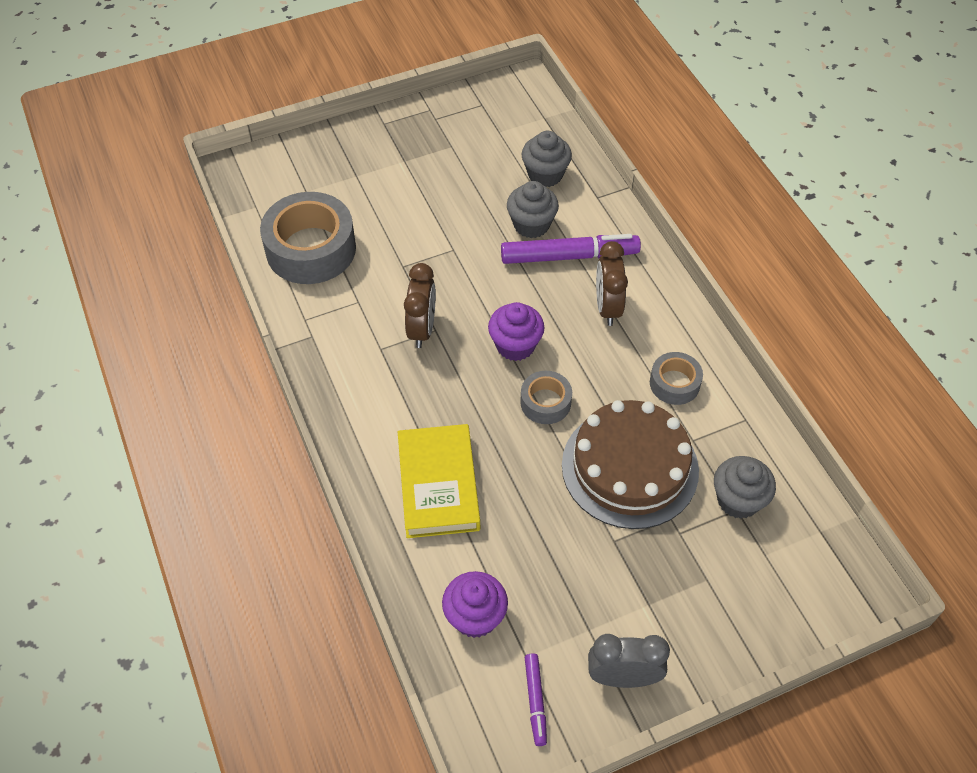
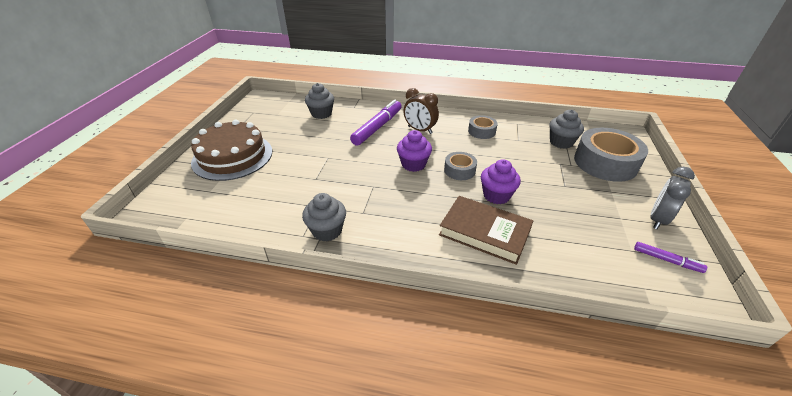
camera: 55 degrees left, 15 degrees down
grey tape [260,192,356,284] -> grey tape moved to [574,128,648,182]
yellow book [398,424,480,538] -> brown book [439,196,533,265]
brown clock [404,263,436,348] -> none
purple cupcake [442,571,508,638] -> purple cupcake moved to [481,159,521,204]
grey cupcake [507,181,559,238] -> grey cupcake moved to [302,193,346,241]
brown cake [562,400,699,529] -> brown cake moved to [191,119,272,181]

